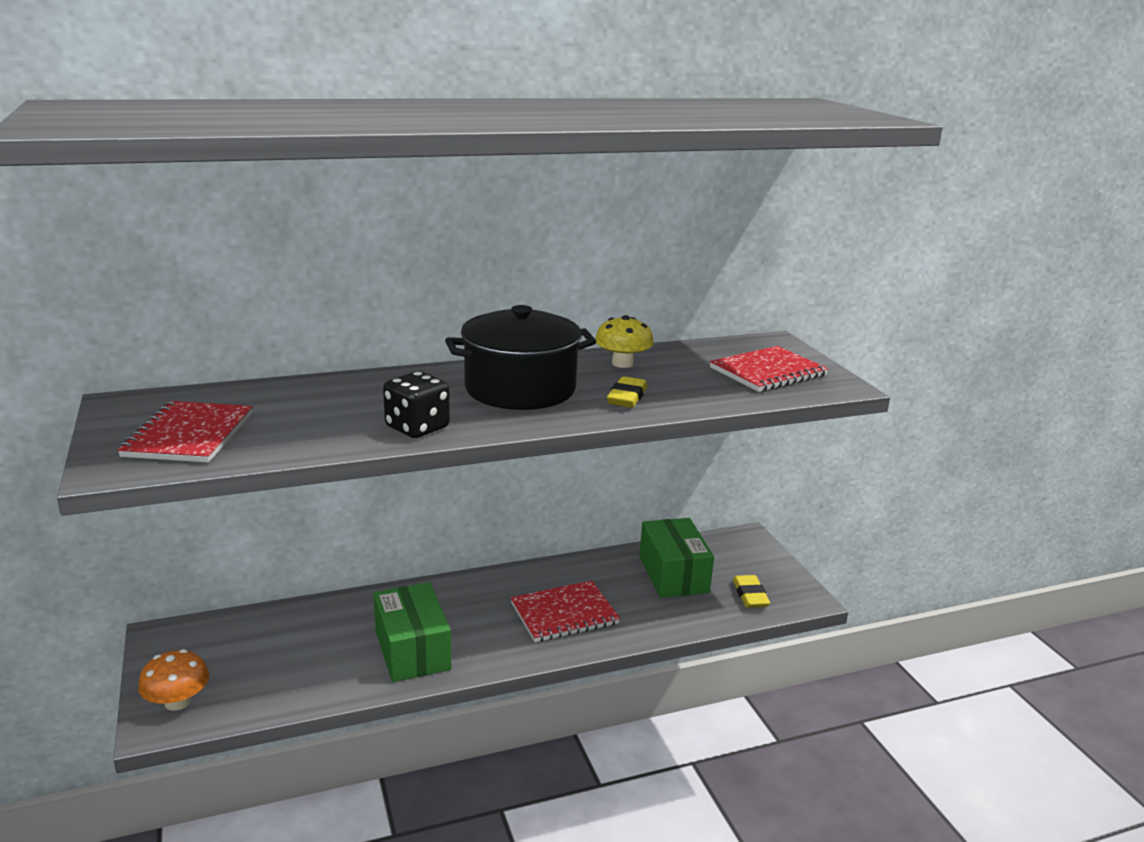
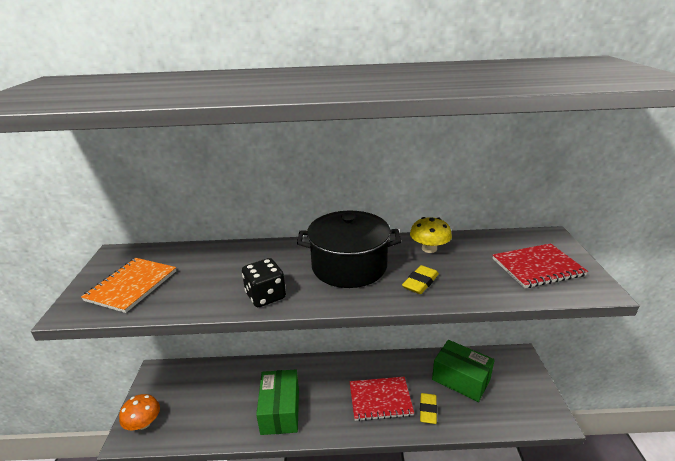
camera: 20 degrees right, 5 degrees up
red notebook [117,401,253,463] -> orange notebook [81,258,176,313]
green box [639,518,714,598] -> green box turned 60 degrees counterclockwise [432,340,495,402]
yellow eraser [733,575,770,608] -> yellow eraser moved to [420,393,437,424]

